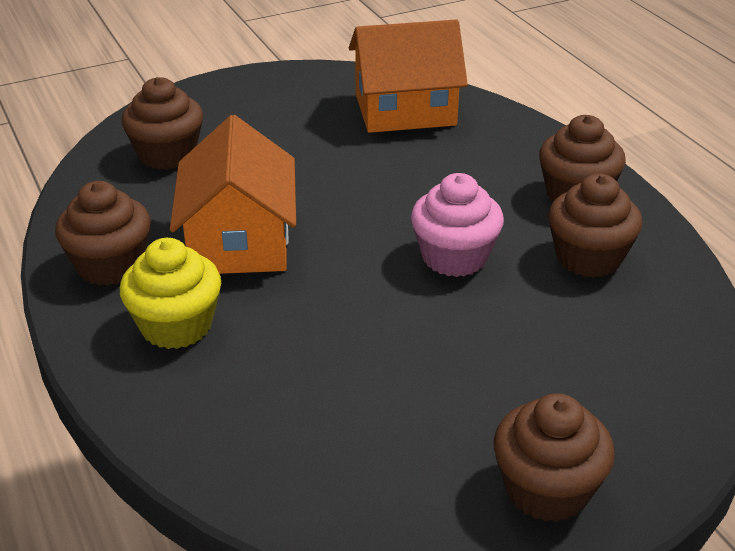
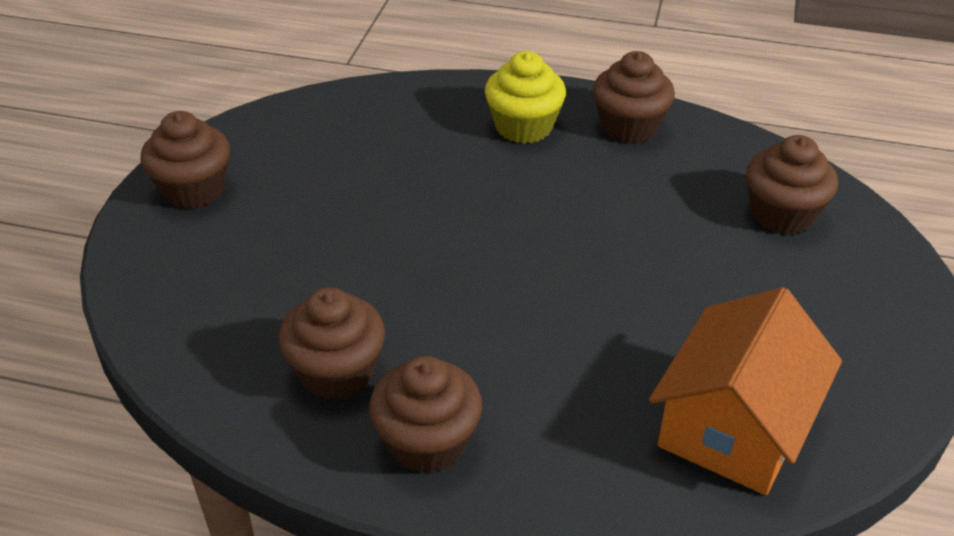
camera: 130 degrees right, 5 degrees up
orange house [170,115,296,274] -> none
pink cupcake [411,173,504,277] -> none

